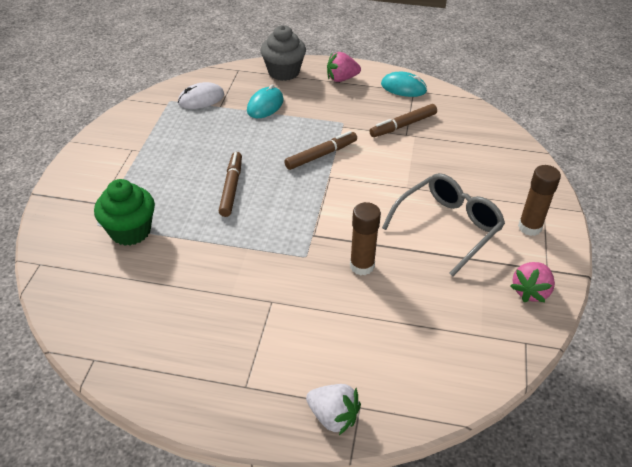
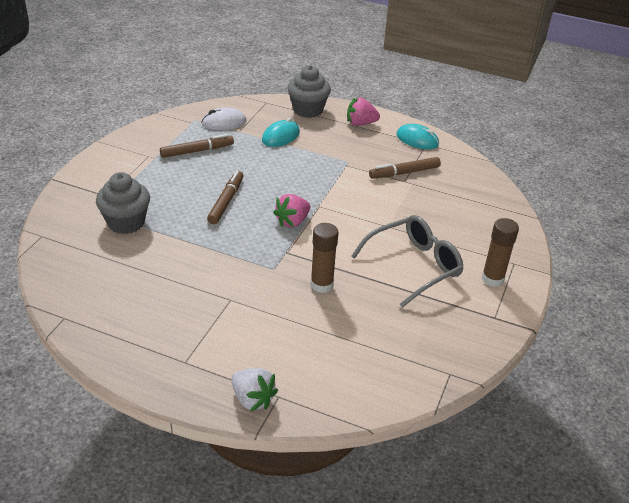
camera: 10 degrees right, 5 degrees down
green cupcake [94,179,155,246] -> grey cupcake [96,172,150,234]
brown marker [284,131,357,170] -> brown marker moved to [160,134,234,158]
pink strawberry [510,262,555,302] -> pink strawberry moved to [273,194,310,227]

